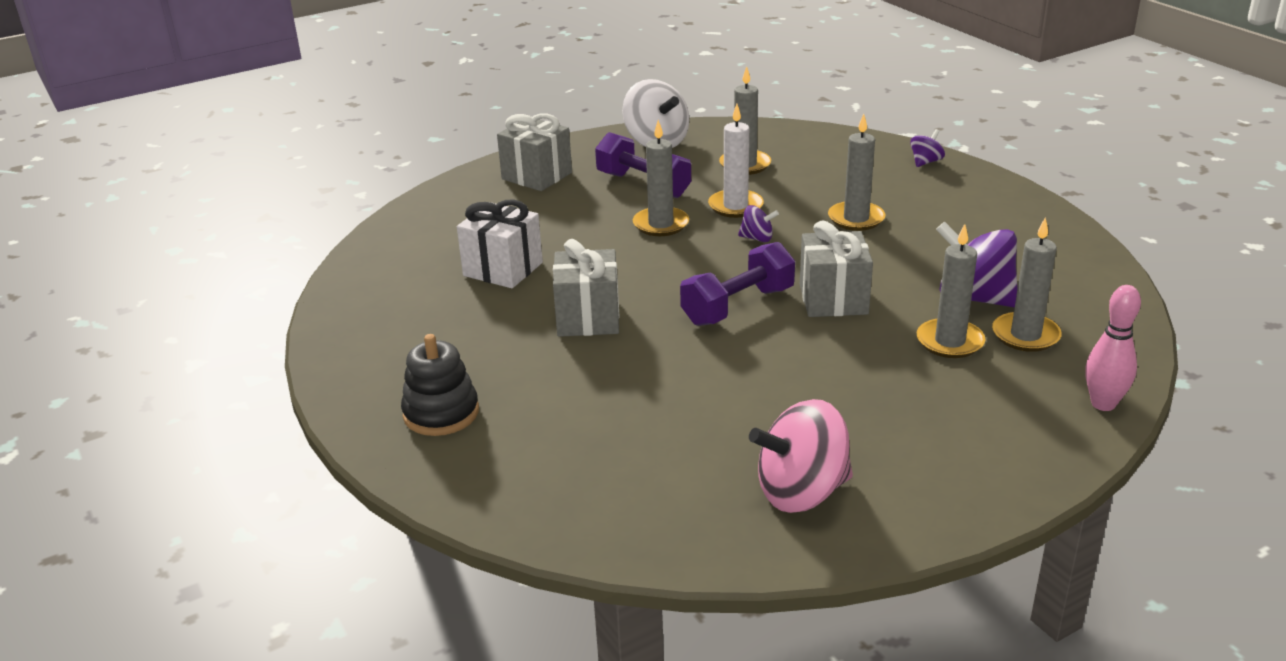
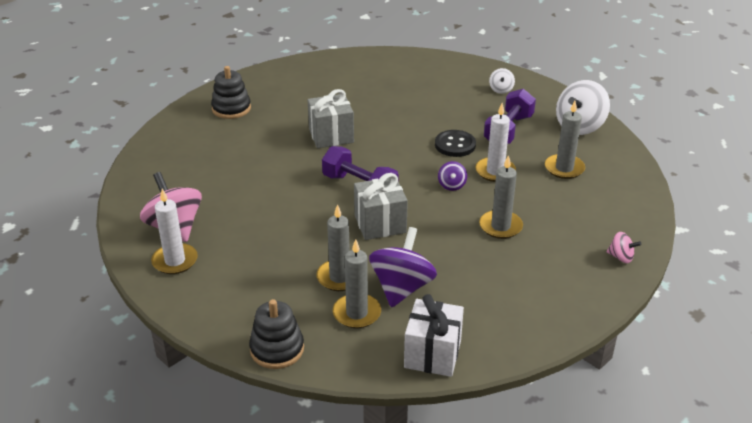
camera: 75 degrees right, 5 degrees up
white gift [457,199,543,288] -> white gift moved to [404,294,464,377]
grey gift [497,113,572,191] -> white spinning top [489,68,515,94]
grey candle [633,120,689,236] -> black button [435,130,476,157]
purple spinning top [910,129,945,167] -> pink spinning top [607,232,641,263]
pink bowling pin [1086,285,1141,411] -> black stacking toy [249,299,304,369]
none -> white candle [151,189,198,274]

